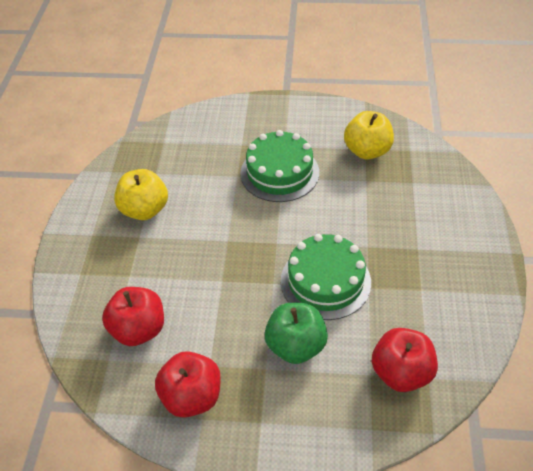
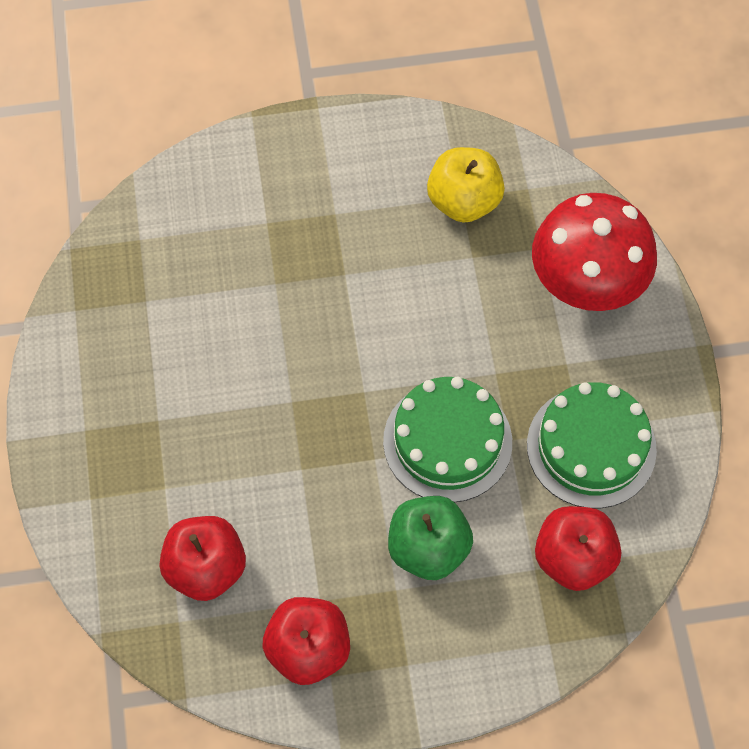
camera: 15 degrees left, 15 degrees up
yellow apple [114,169,168,220] -> none
green cake [240,130,319,202] -> green cake moved to [527,382,657,509]
none -> red mushroom [532,193,657,311]

